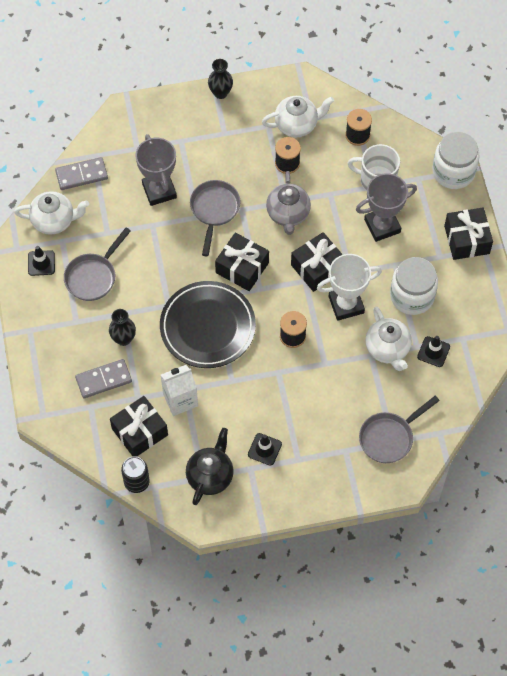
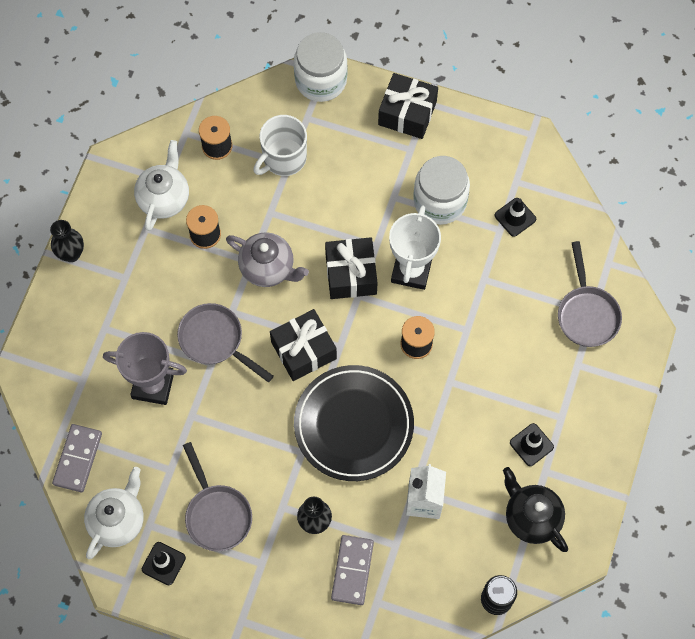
camera: 60 degrees left, 5 degrees up
black gift [110,396,168,457] -> none
grey trophy [356,173,417,242] -> none
white teapot [365,306,412,371] -> none

